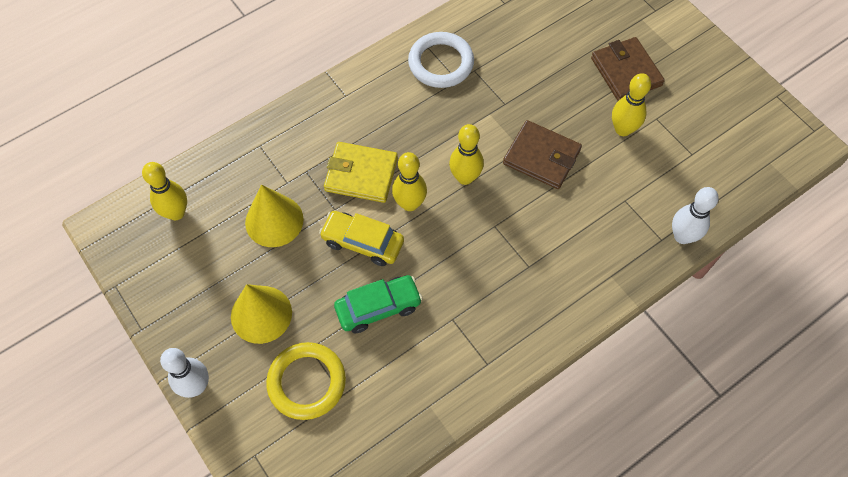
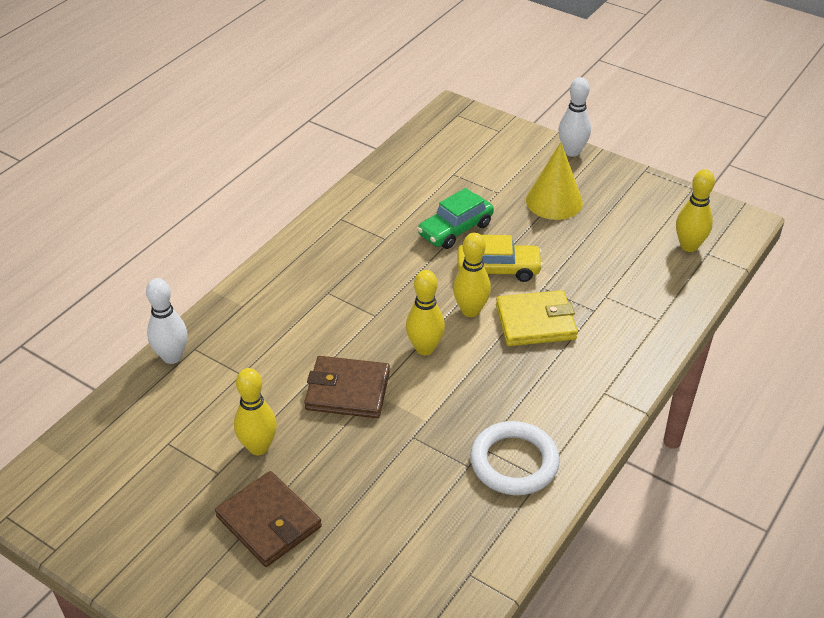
camera: 160 degrees right, 20 degrees down
yellow cone [245,184,304,247] -> none
yellow ring [266,342,346,420] -> none

